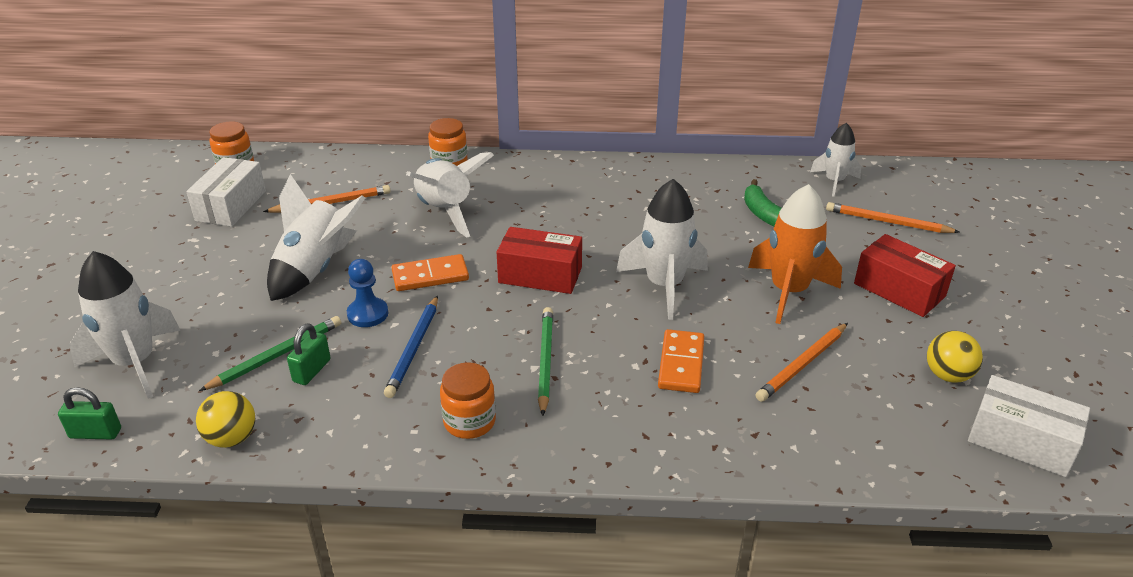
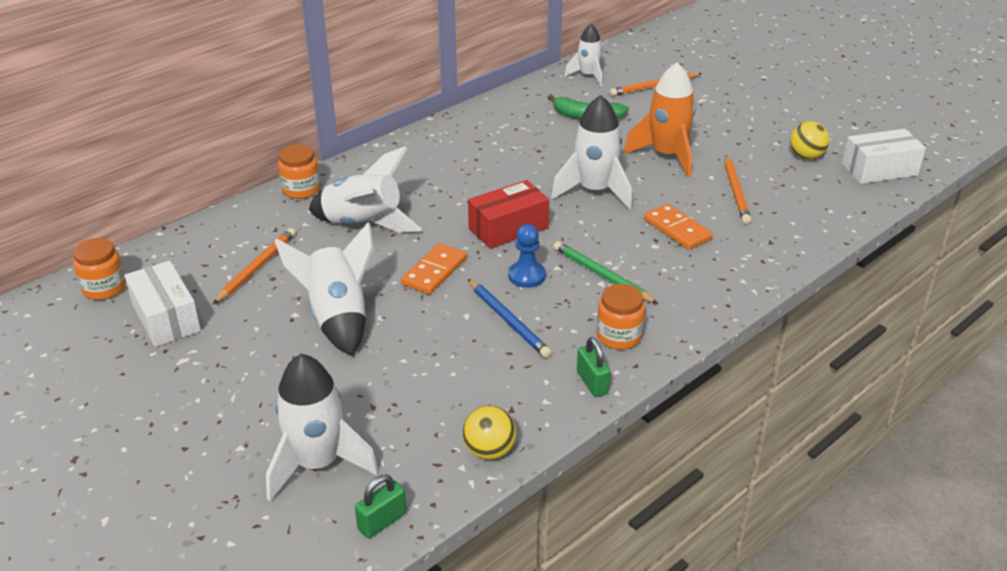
camera: 45 degrees left, 0 degrees up
green pencil [199,316,341,391] -> none
green padlock [287,323,331,385] -> green padlock moved to [577,337,611,397]
blue pawn [347,259,388,327] -> blue pawn moved to [508,224,546,288]
red box [854,234,956,317] -> none

